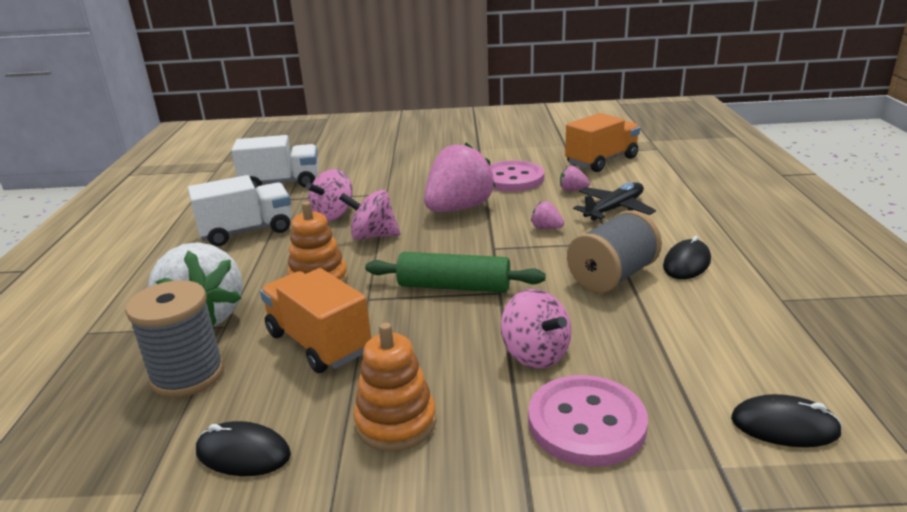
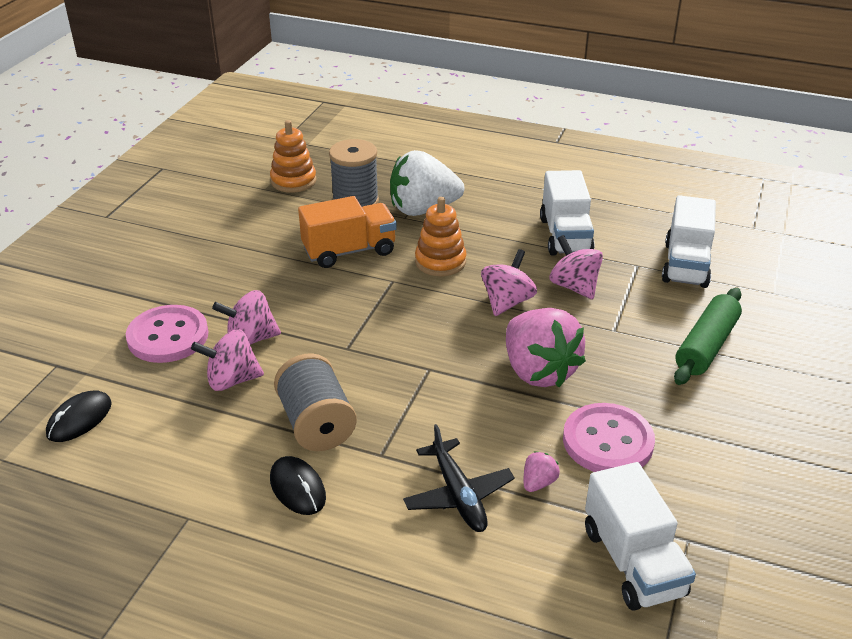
camera: 110 degrees right, 10 degrees up
black mouse [196,421,291,476] -> none
orange stacking toy [353,323,436,451] -> orange stacking toy moved to [270,120,317,193]
green rolling pin [365,252,545,293] -> green rolling pin moved to [674,288,742,385]
pink strawberry [531,201,564,229] -> none
orange truck [565,113,640,172] -> white truck [585,462,696,611]
none -> pink spinning top [191,329,264,391]

